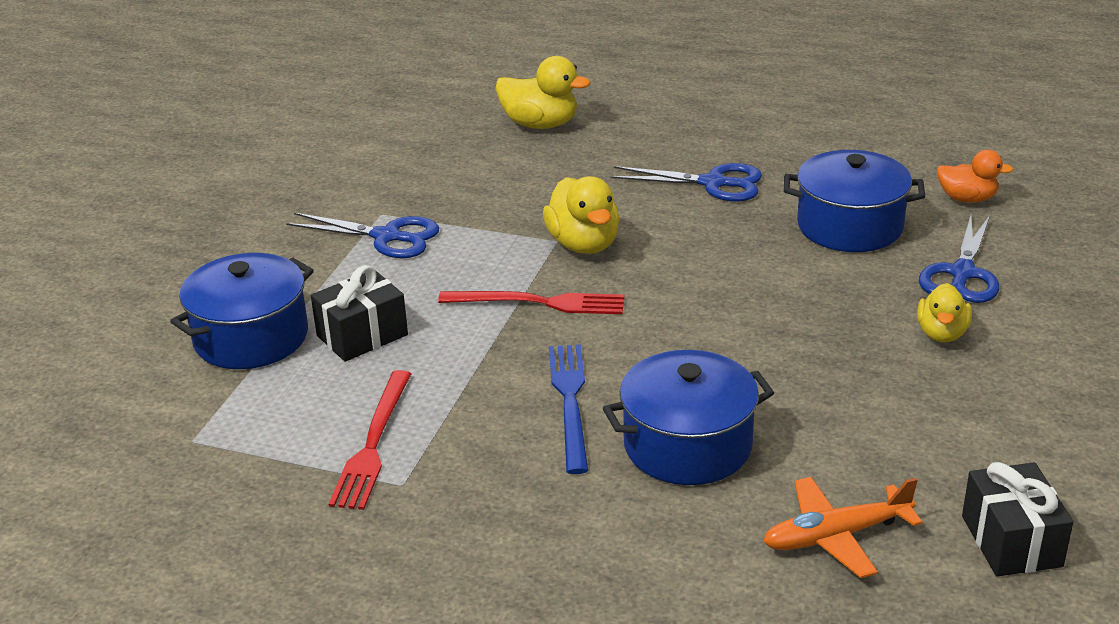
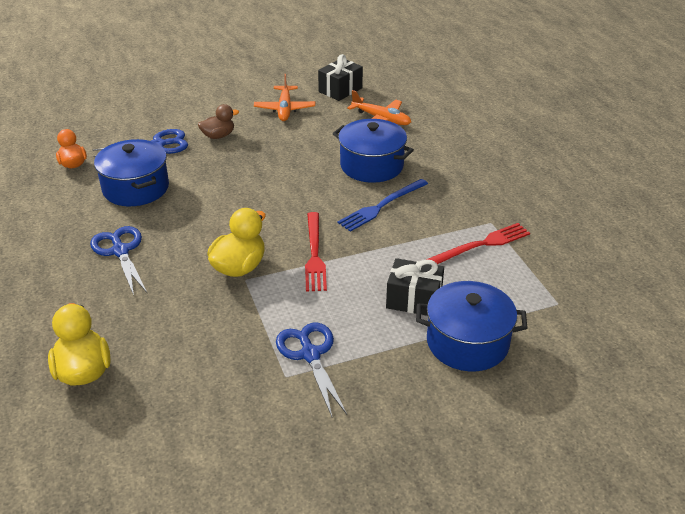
camera: 130 degrees left, 5 degrees up
red fork [438,291,624,314] -> red fork turned 150 degrees counterclockwise [305,212,327,291]
yellow duck [917,283,972,342] -> brown duck [198,104,239,139]
none -> orange plane [254,74,315,121]

